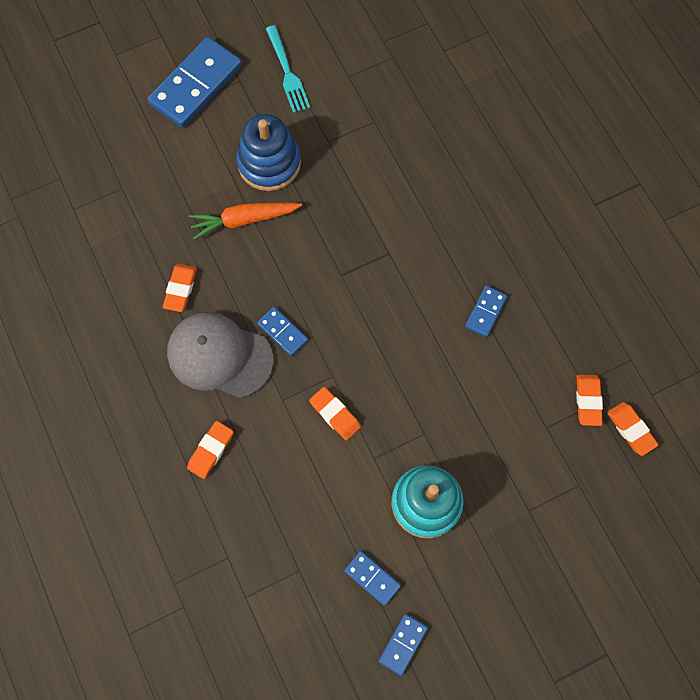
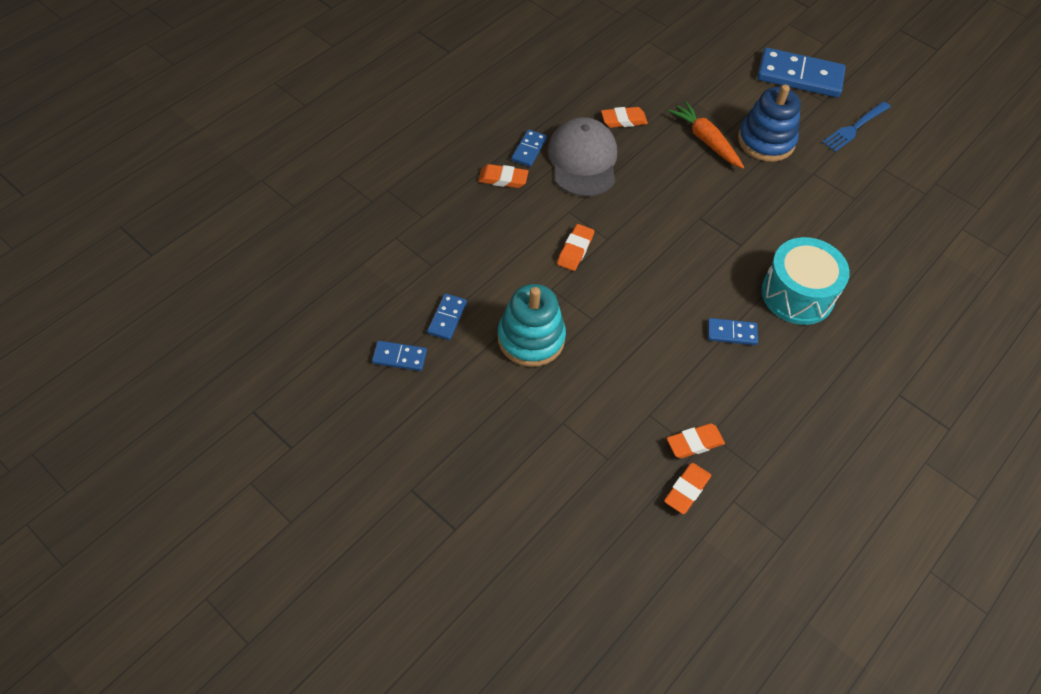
camera: 65 degrees right, 15 degrees down
blue domino [257,307,308,356] -> blue domino moved to [511,129,547,167]
turquoise fork [266,25,310,113] -> blue fork [822,101,890,152]
none -> turquoise drum [761,237,850,325]

